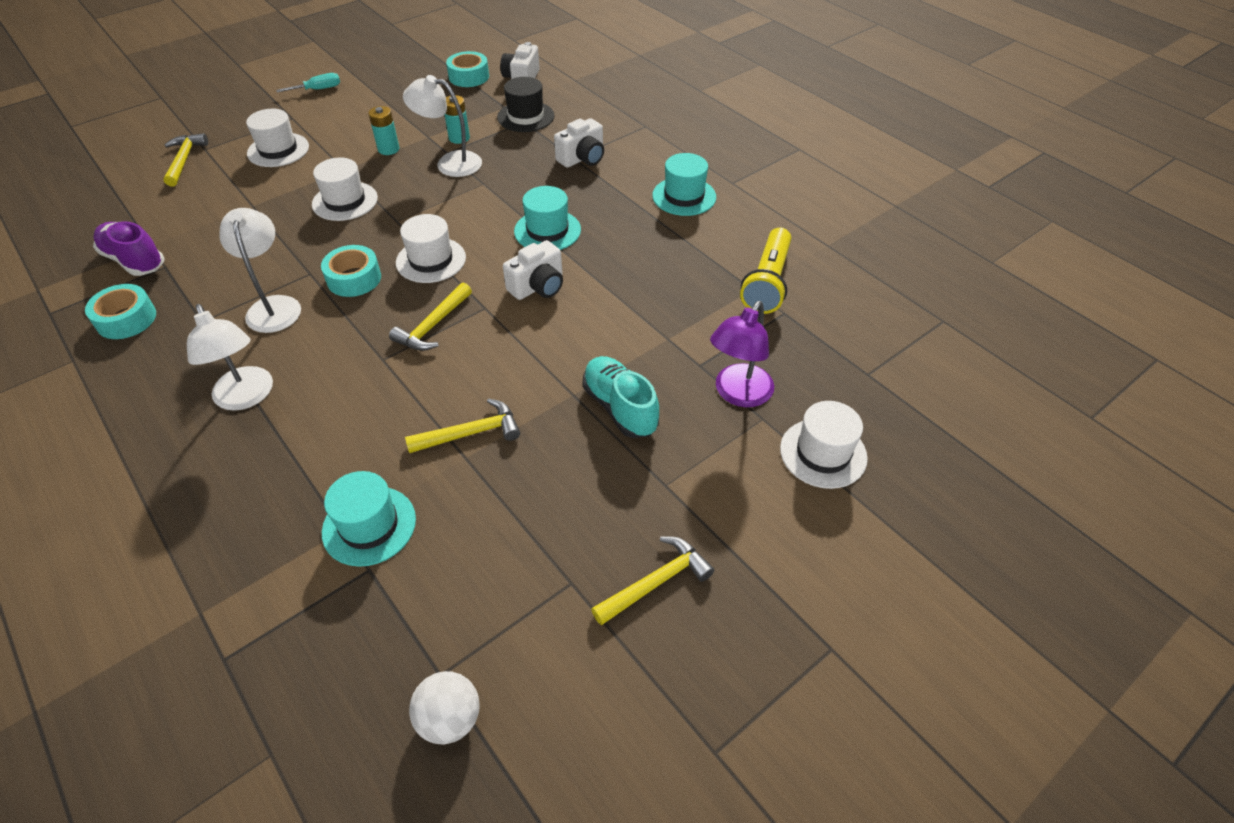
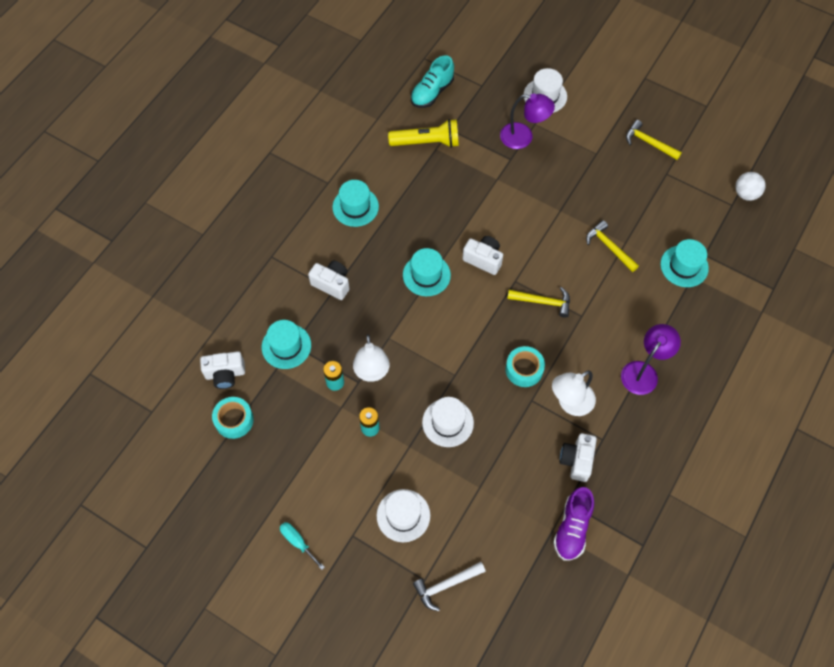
camera: 110 degrees left, 15 degrees up
turquoise tape [85,284,156,339] -> none
yellow hammer [163,133,208,187] -> white hammer [413,562,486,611]
white lamp [187,304,273,411] -> purple lamp [621,324,681,395]
white hat [396,214,466,283] -> none
black hat [497,77,554,132] -> turquoise hat [262,320,311,369]
turquoise shoe [582,356,659,438] -> turquoise shoe moved to [411,55,454,108]
none -> white camera [560,433,597,482]

